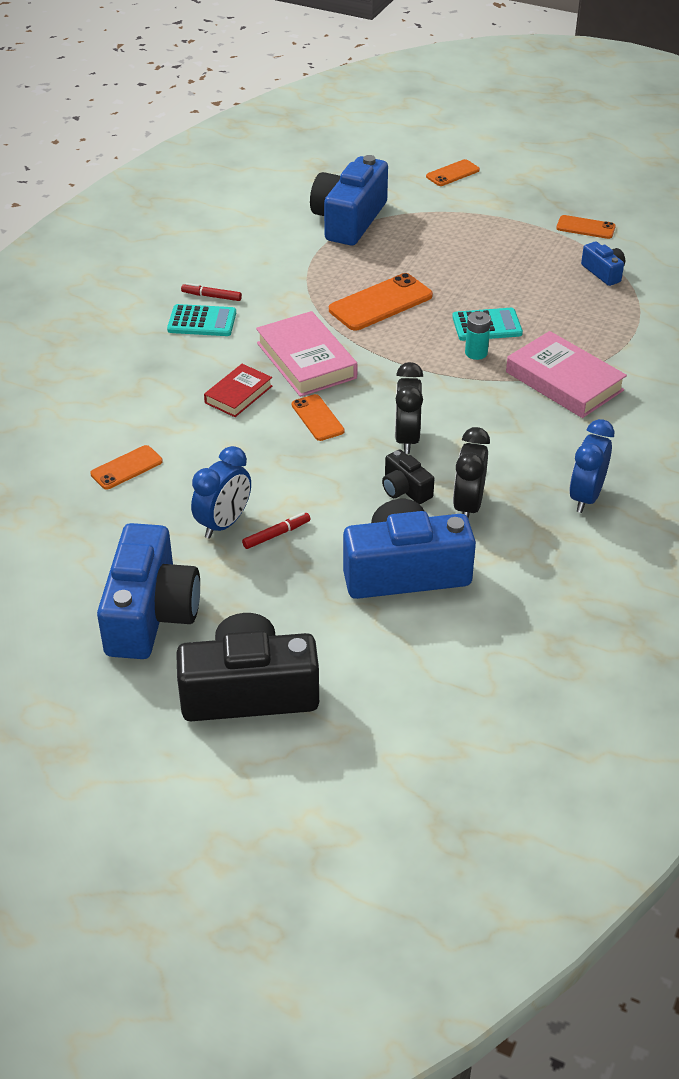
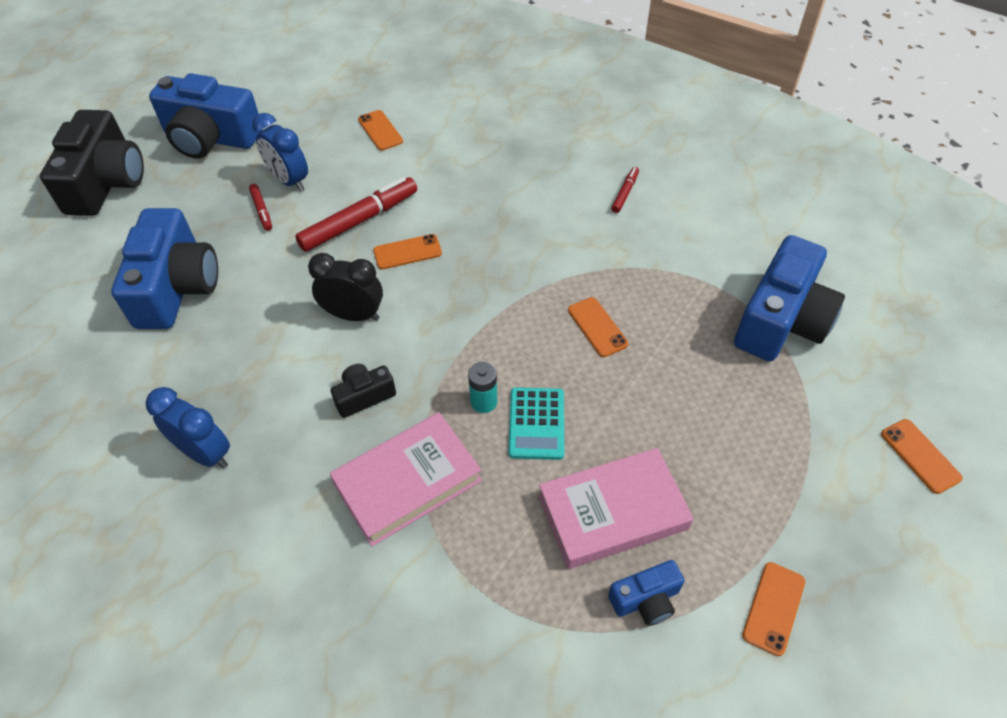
camera: 100 degrees right, 10 degrees up
turquoise calculator [167,304,236,336] -> none
red book [204,364,272,417] -> none
pink book [256,311,357,397] -> pink book moved to [539,448,694,569]
blue camera [310,155,388,245] -> blue camera turned 90 degrees clockwise [734,235,845,361]
orange phone [329,273,433,331] -> orange phone [568,297,628,357], size x0.59
black camera [382,449,434,504] -> black camera moved to [331,364,396,418]
black clock [453,427,490,519] -> none
none -> red marker [295,177,417,252]

